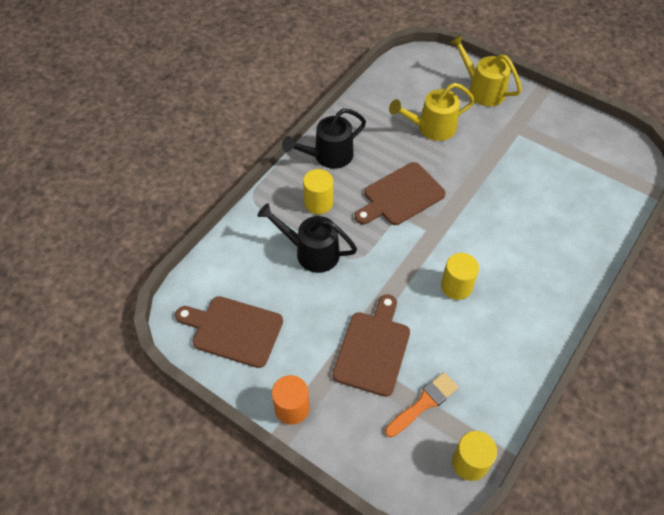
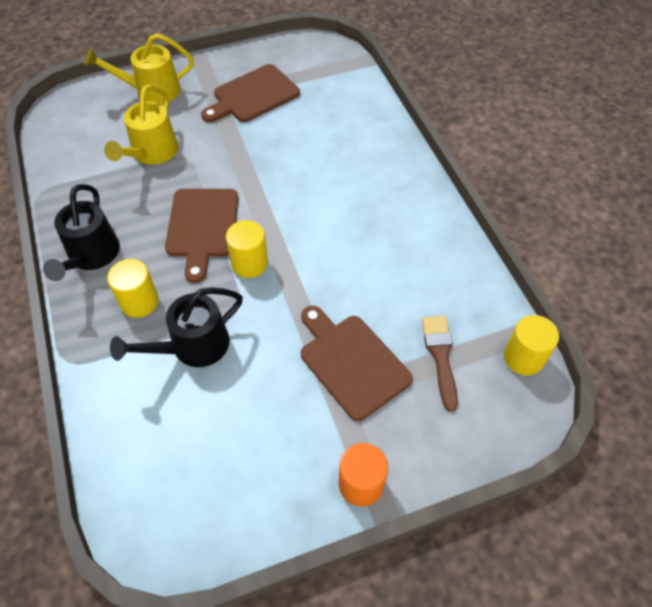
camera: 55 degrees left, 0 degrees up
brown cutting board [175,296,283,368] -> brown cutting board moved to [201,64,300,122]
orange brush [385,372,459,437] -> brown brush [422,316,458,411]
yellow cylinder [441,253,479,300] -> yellow cylinder moved to [226,220,268,278]

